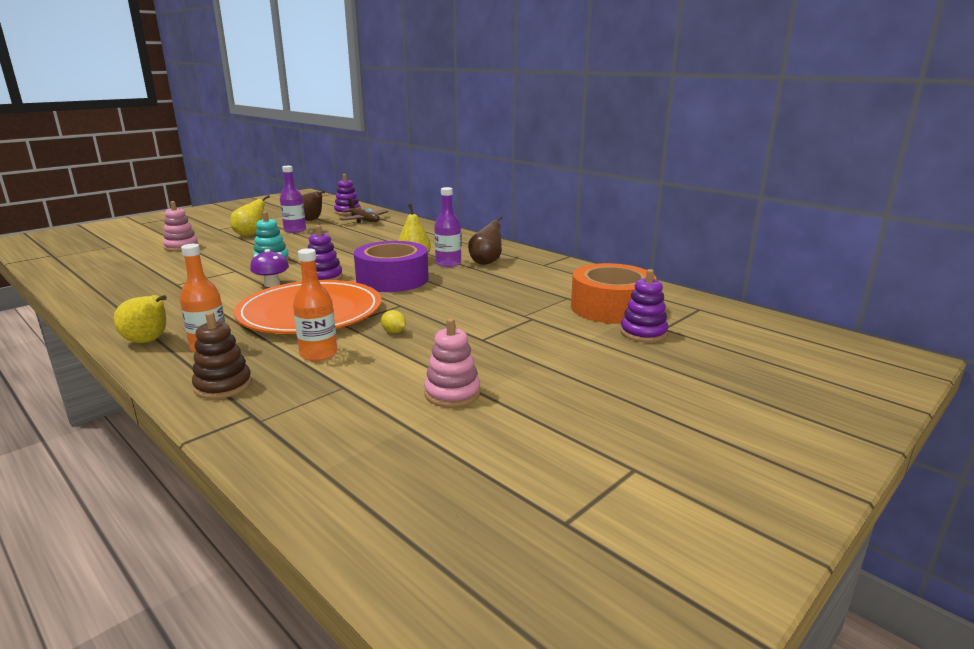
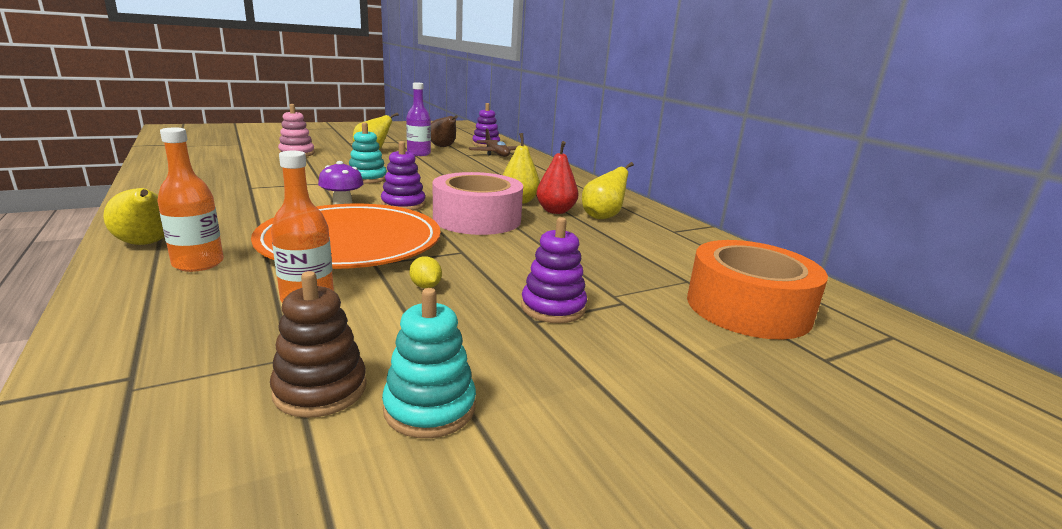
camera: 15 degrees right, 0 degrees up
brown stacking toy [192,312,252,399] -> brown stacking toy moved to [270,271,367,418]
purple tape [354,241,428,292] -> pink tape [433,172,523,235]
pink stacking toy [424,318,480,408] -> turquoise stacking toy [382,288,476,438]
purple bottle [434,187,461,267] -> red pear [536,141,578,214]
brown pear [468,216,502,265] -> yellow pear [582,162,634,219]
purple stacking toy [621,269,668,342] -> purple stacking toy moved to [521,217,587,323]

